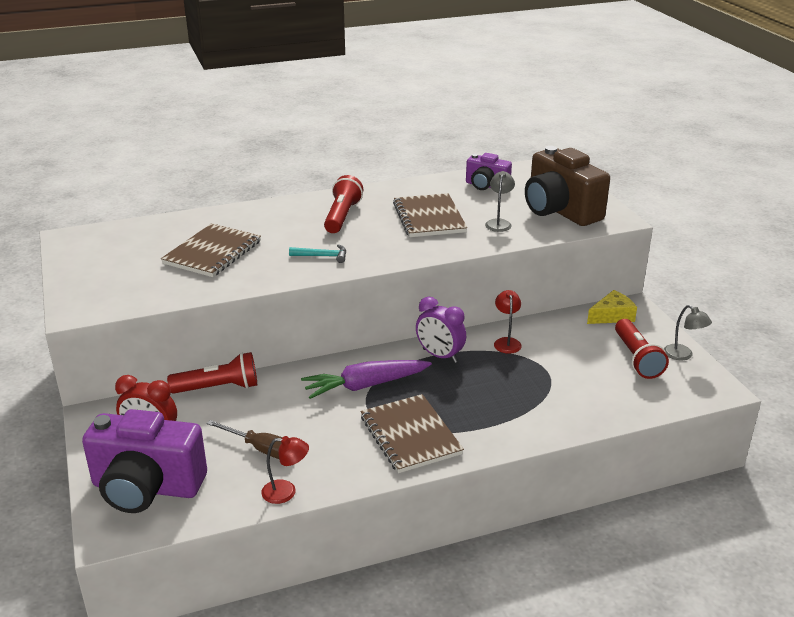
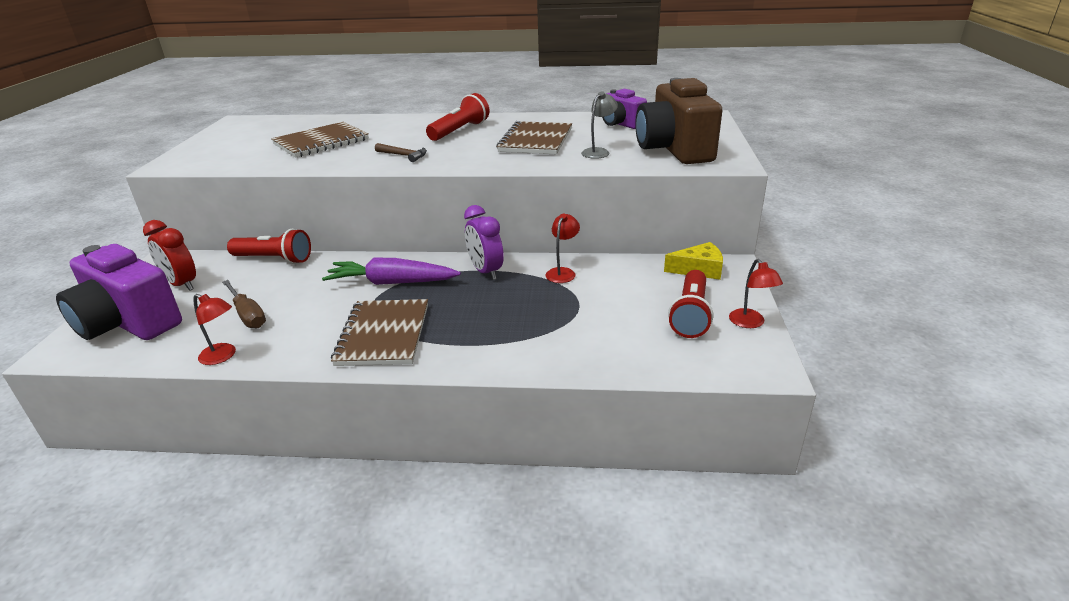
camera: 25 degrees right, 0 degrees up
turquoise hammer [289,245,346,263] -> brown hammer [375,143,427,162]
grey lamp [664,305,712,360] -> red lamp [729,259,783,328]

